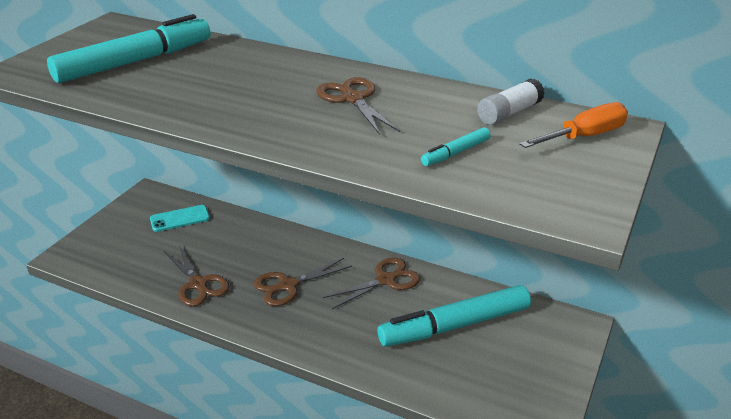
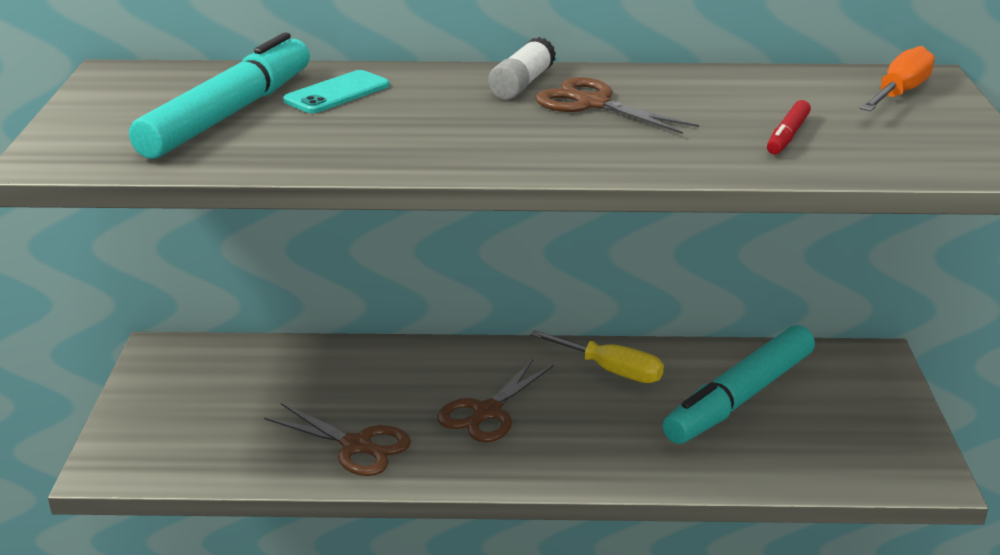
camera: 25 degrees left, 5 degrees down
turquoise phone [150,205,210,232] -> turquoise phone moved to [283,70,390,113]
brown scissors [323,257,420,309] -> yellow screwdriver [530,330,664,383]
turquoise marker [421,127,491,166] -> red marker [767,100,811,154]
white glue stick [477,79,545,125] -> white glue stick moved to [488,37,556,100]

